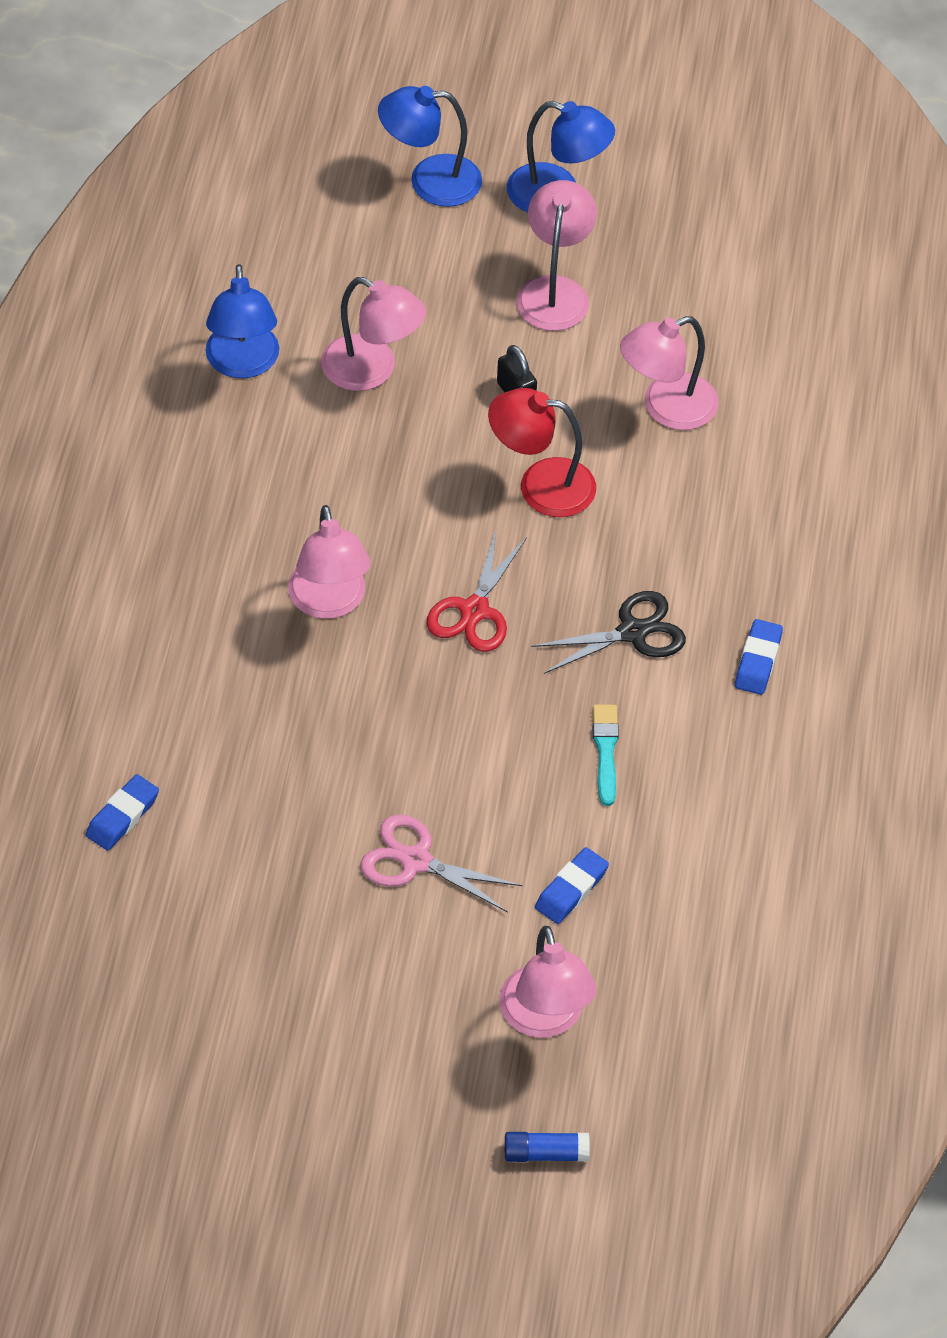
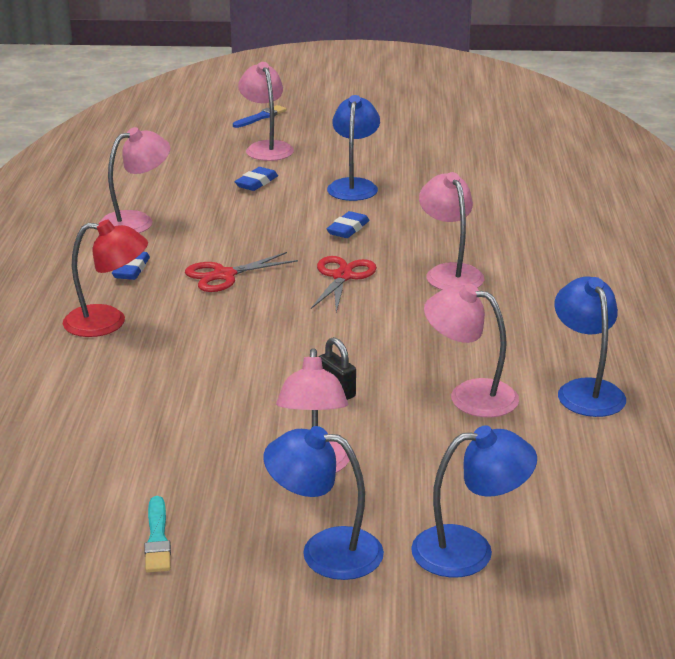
camera: 175 degrees right, 25 degrees down
blue eraser [86,774,159,851] -> blue eraser moved to [327,211,369,238]
pink scissors [361,814,522,912] -> blue lamp [327,95,380,201]
red lamp [488,388,596,517] -> red lamp moved to [63,219,148,337]
blue glue stick [505,1132,590,1162] -> blue brush [233,105,287,128]
black scissors [531,591,686,674] -> red scissors [185,252,298,292]
turquoise brush [593,704,619,806] -> turquoise brush moved to [144,496,171,573]
pink lamp [620,316,719,430] -> pink lamp moved to [99,127,170,233]

